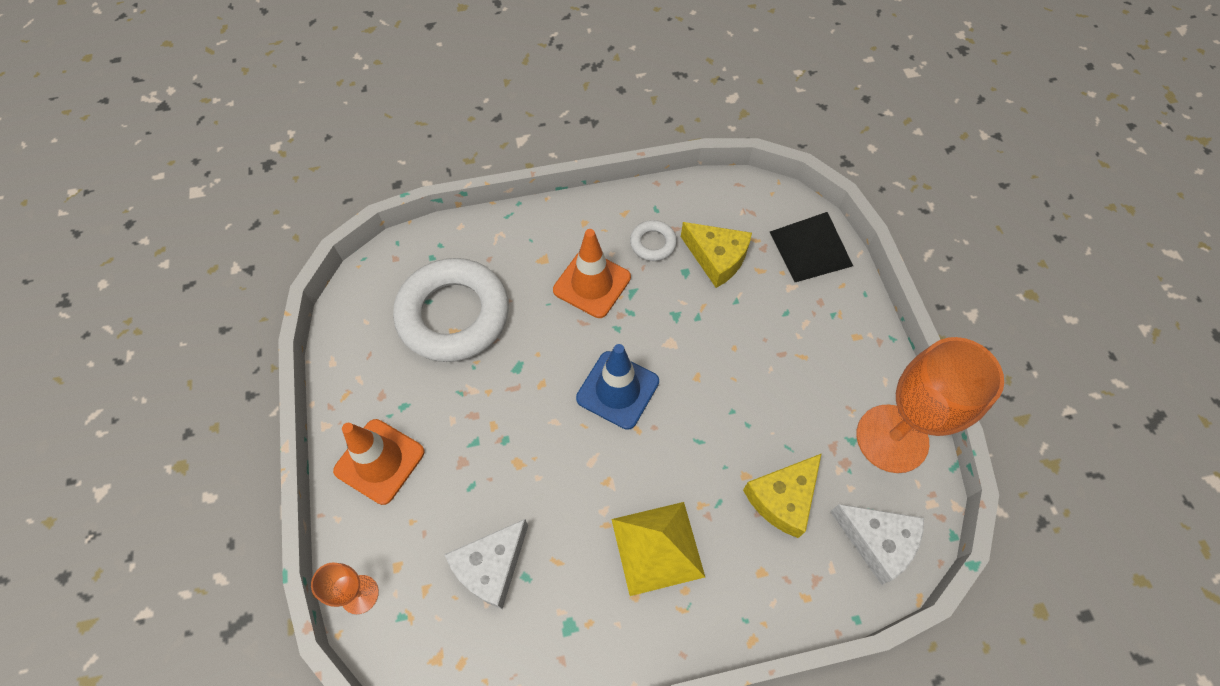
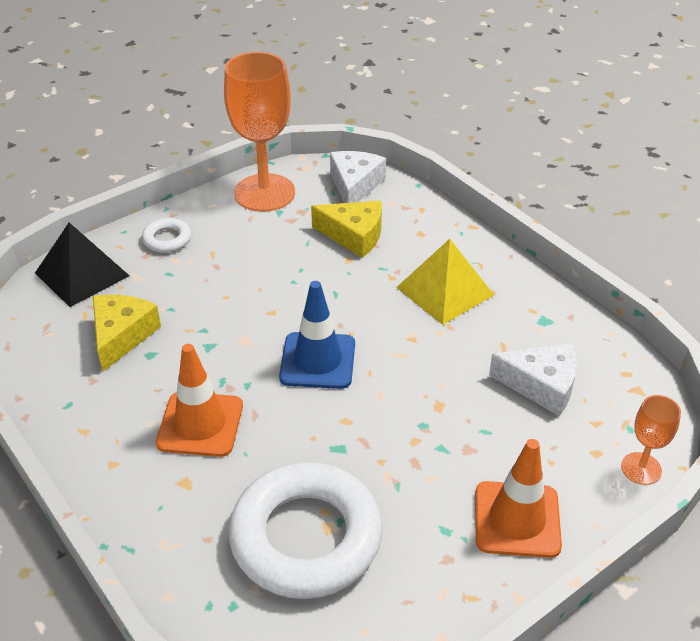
camera: 115 degrees left, 20 degrees down
white ring [630,220,677,261] -> white ring moved to [142,218,191,253]

